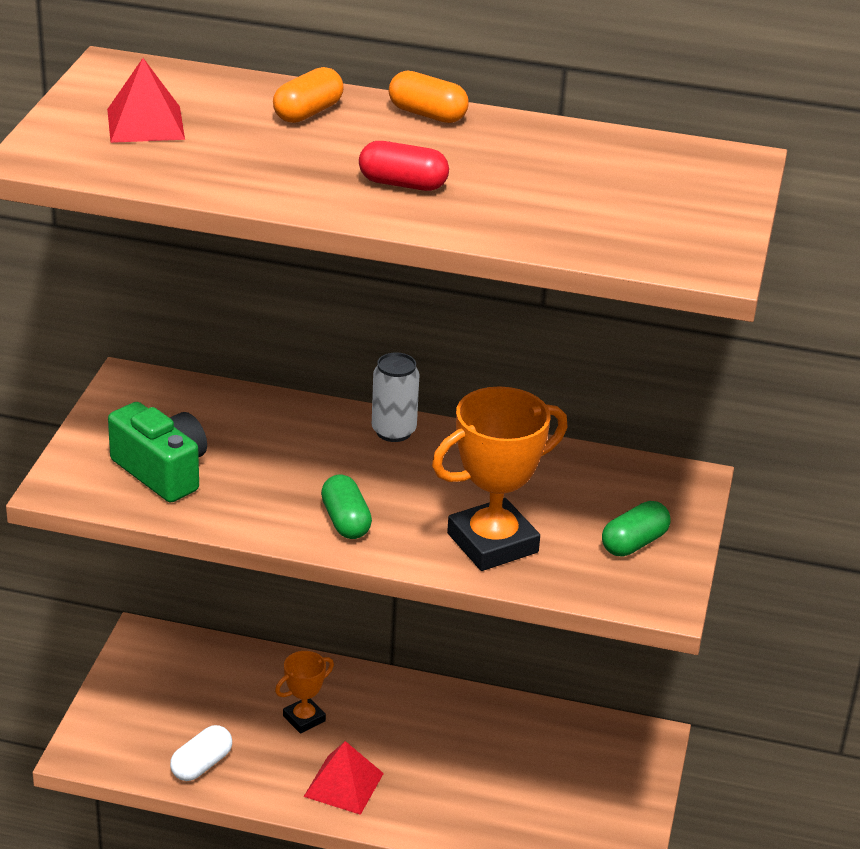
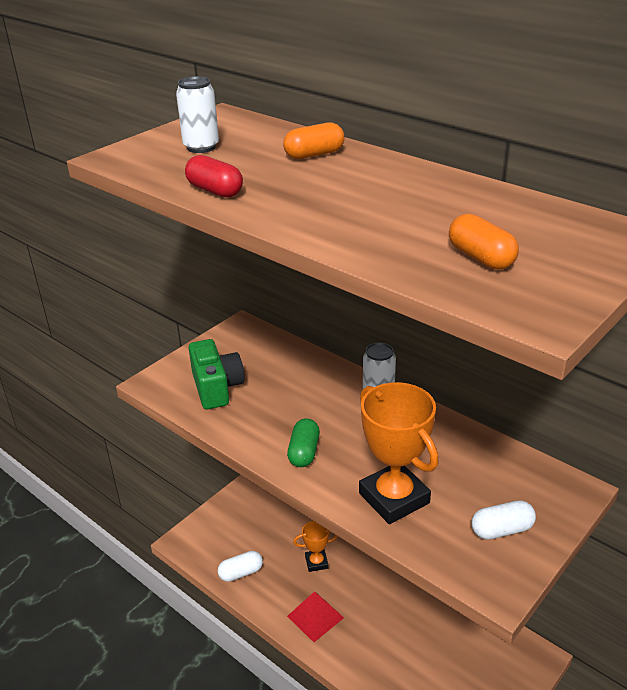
camera: 30 degrees right, 0 degrees up
red pyramid [107,58,185,143] -> white can [176,76,219,153]
red capsule [359,141,449,191] -> red capsule moved to [185,155,243,198]
orange capsule [389,71,469,123] -> orange capsule moved to [449,214,519,270]
orange trophy [432,387,568,571] -> orange trophy turned 60 degrees clockwise [359,382,439,524]
green capsule [602,501,670,557] -> white capsule [471,500,536,540]

